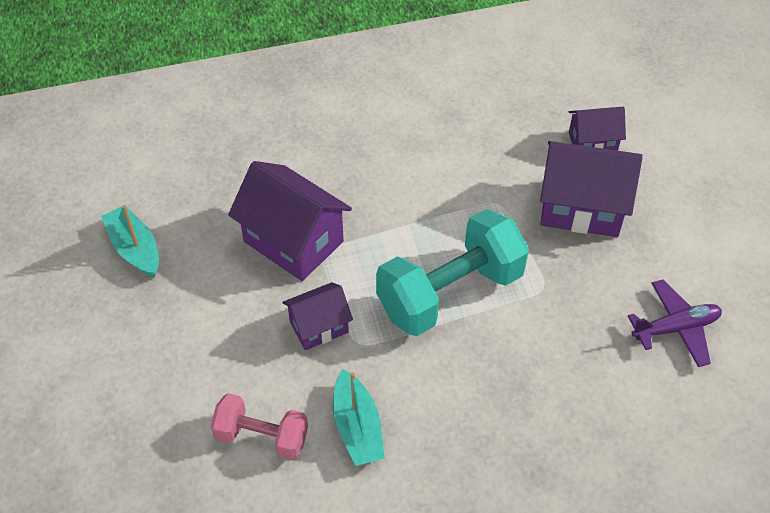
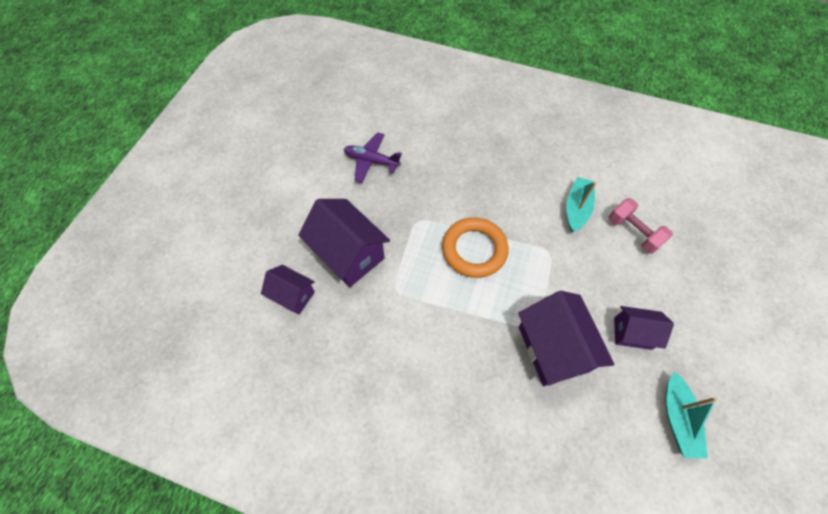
camera: 145 degrees left, 10 degrees up
purple house [283,282,353,350] -> purple house moved to [614,306,674,350]
turquoise dumbbell [376,209,529,336] -> orange ring [442,217,509,278]

